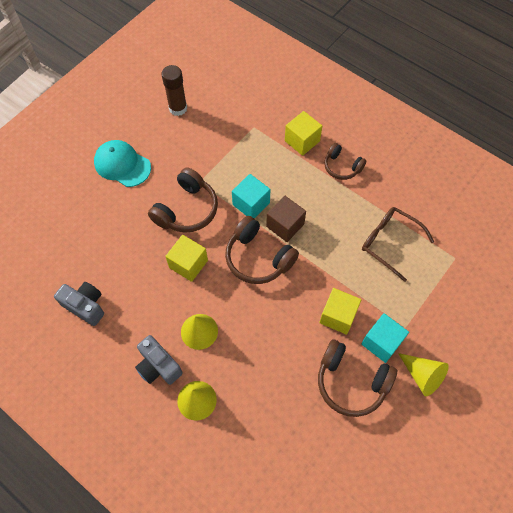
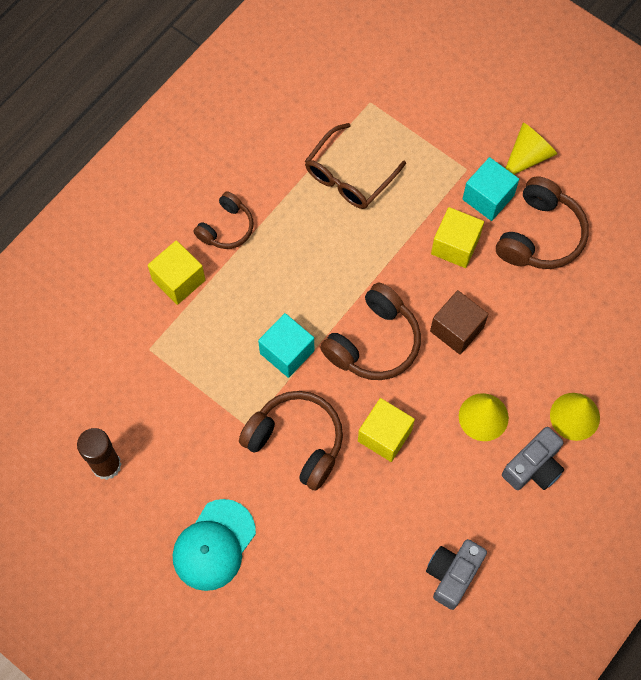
camera: 90 degrees left, 5 degrees up
brown cube [266,195,306,242] -> brown cube moved to [430,290,488,355]

